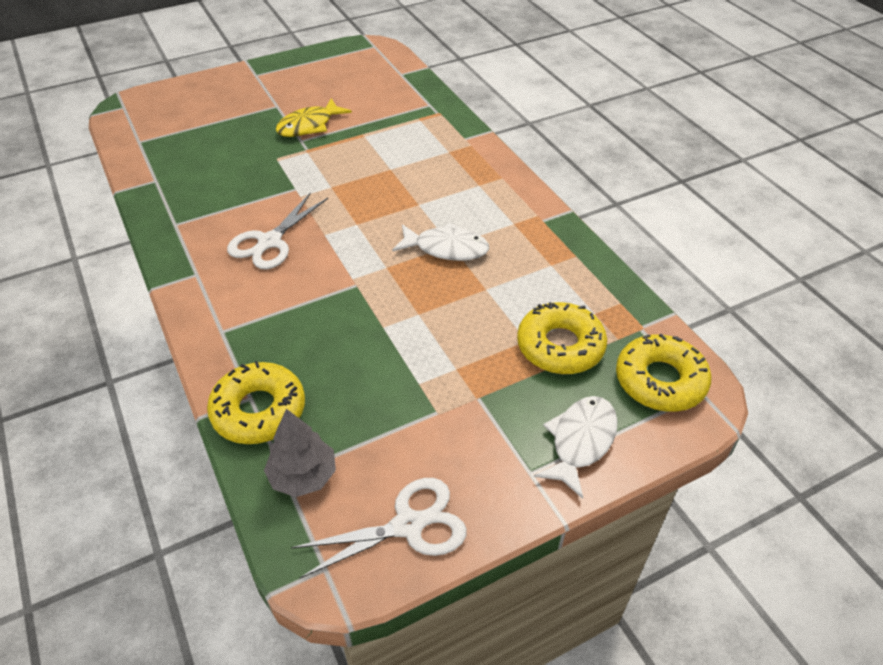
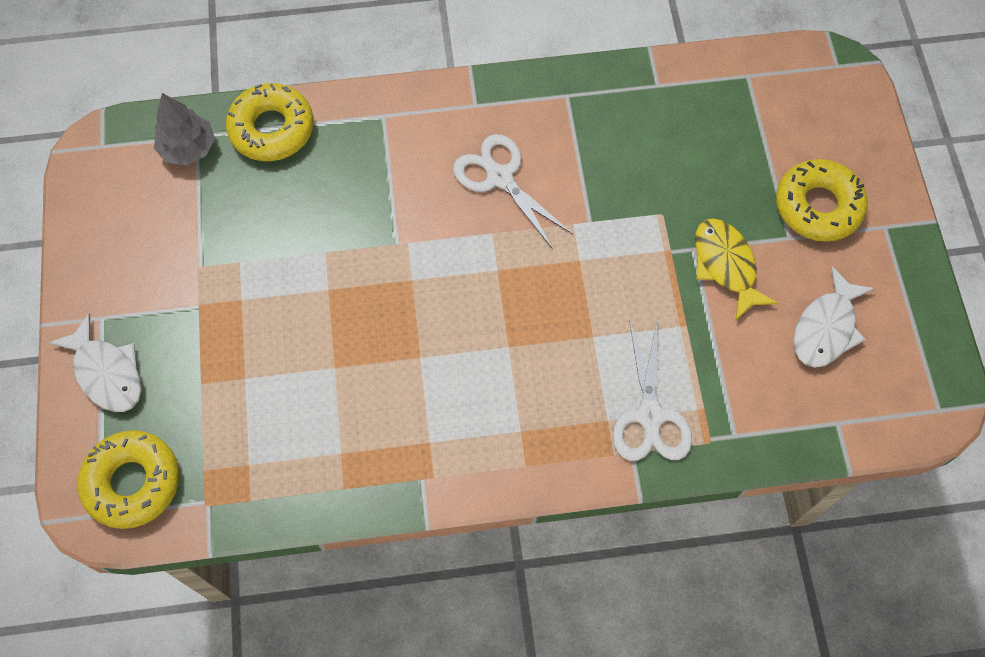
camera: 110 degrees right, 20 degrees up
white scissors [291,478,467,579] -> white scissors moved to [613,320,692,461]
white fish [392,223,490,261] -> white fish moved to [794,266,875,368]
yellow donut [517,302,607,374] -> yellow donut moved to [776,159,868,242]

